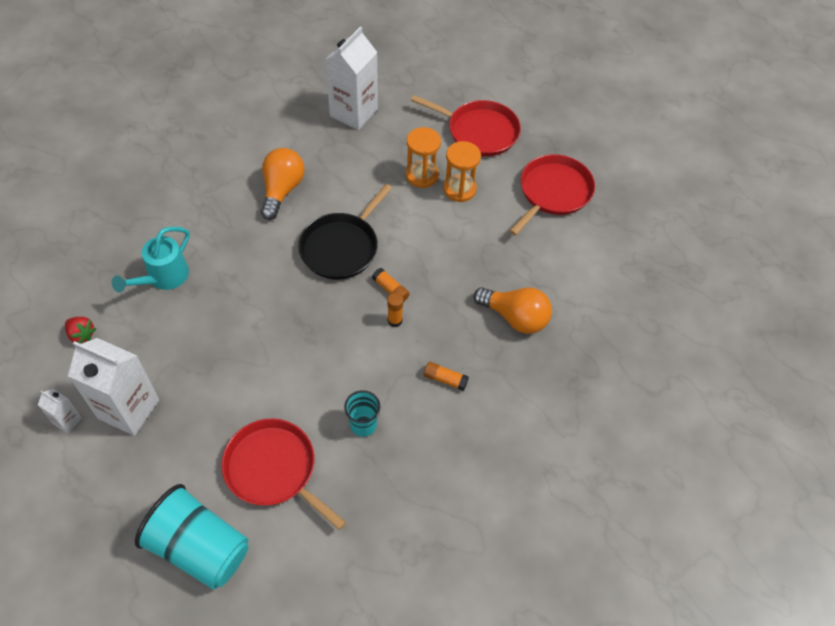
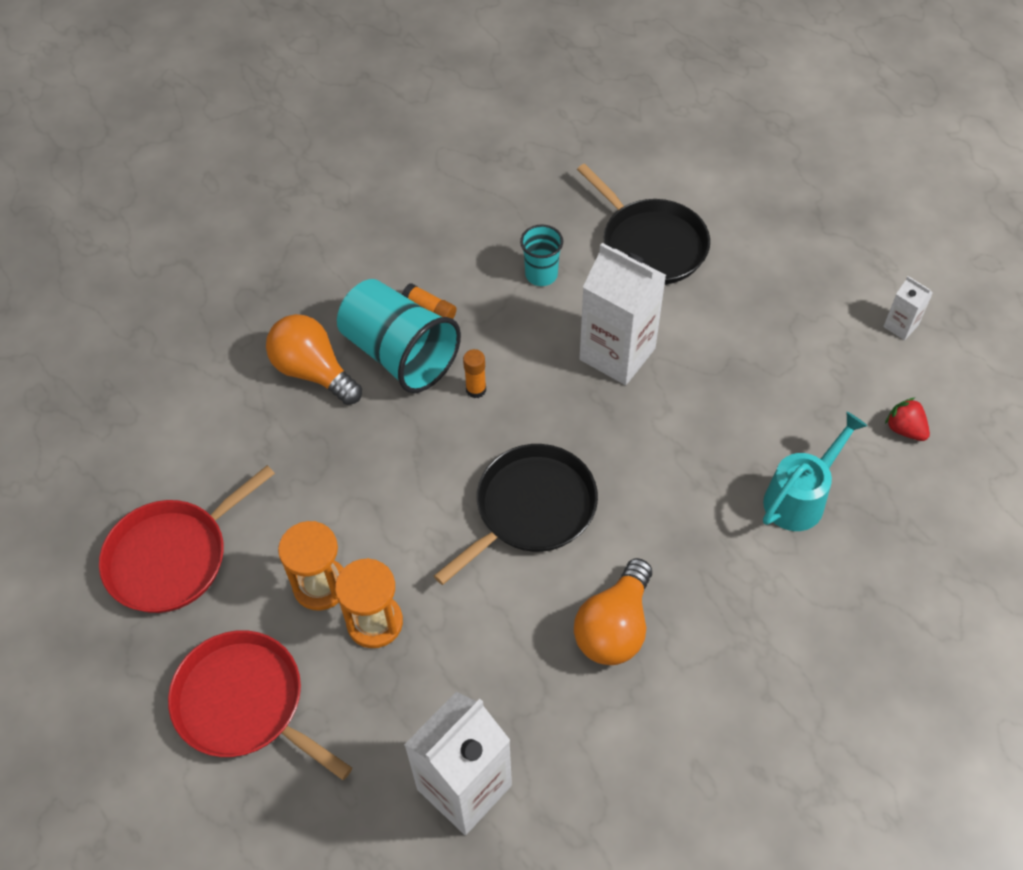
camera: 165 degrees left, 0 degrees up
white carton [68,338,159,436] -> white carton moved to [579,243,666,385]
turquoise cup [135,484,249,589] -> turquoise cup moved to [337,279,461,393]
red pan [221,419,346,530] -> black pan [577,164,710,285]
orange glue stick [372,268,410,302] -> none

